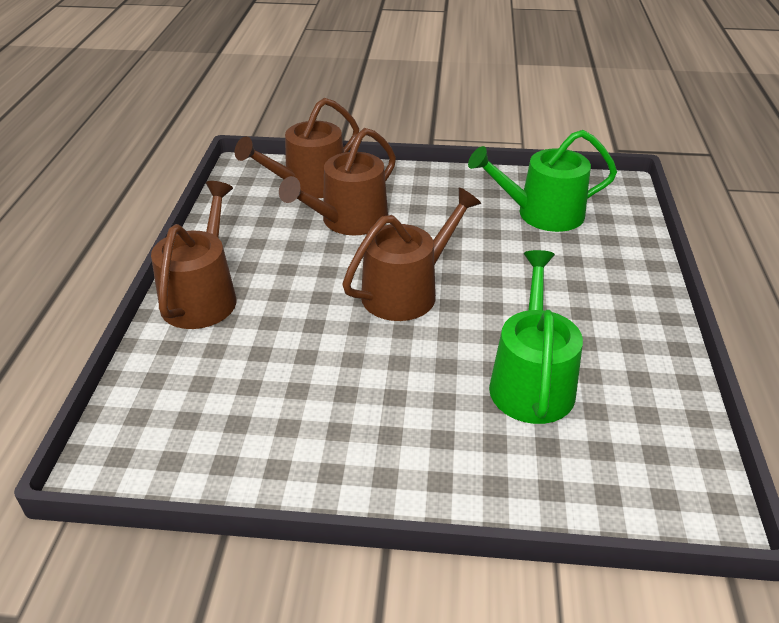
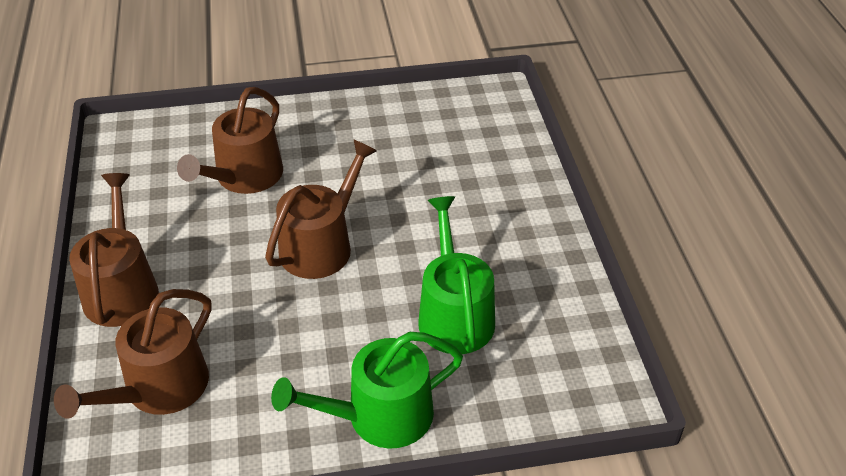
camera: 15 degrees left, 5 degrees up
brown watering can [235,98,359,198] -> brown watering can moved to [54,289,211,419]
green watering can [468,130,617,232] -> green watering can moved to [271,332,463,449]

